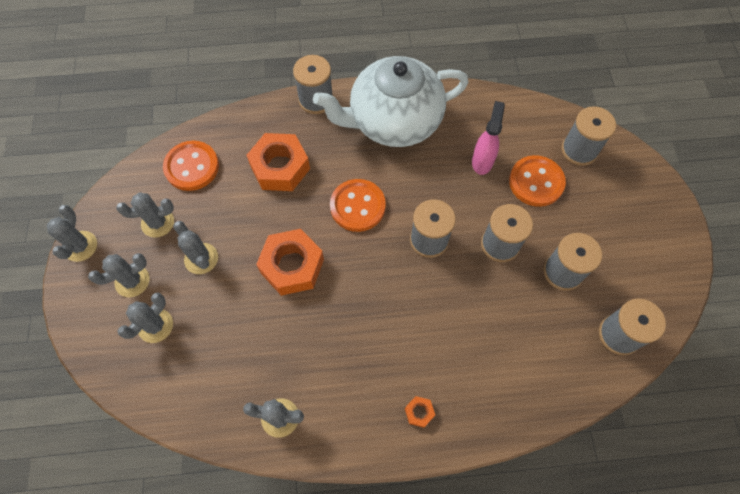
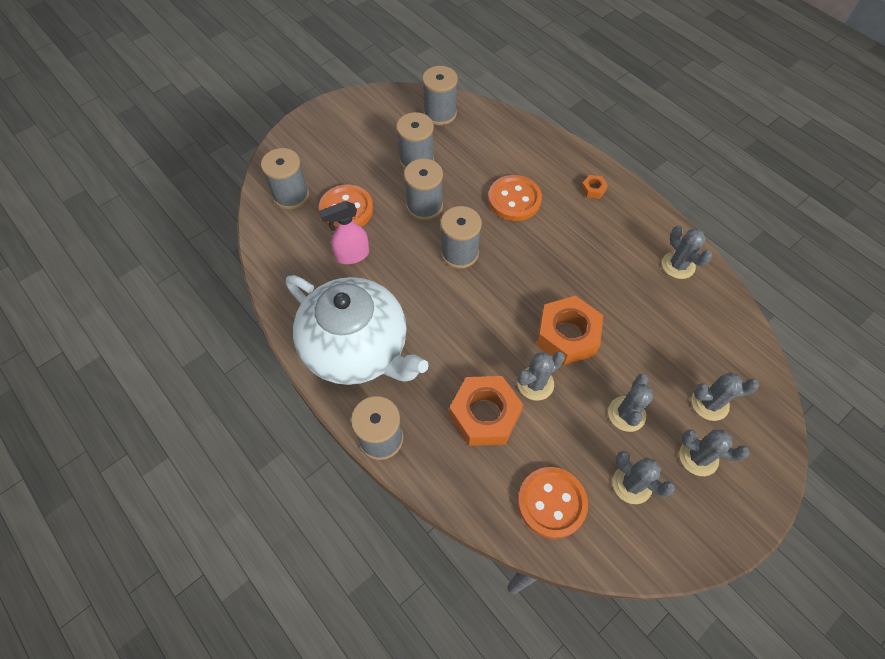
camera: 125 degrees left, 5 degrees down
grey cactus [47,205,97,262] -> grey cactus moved to [517,351,565,401]
orange button [330,179,386,232] -> orange button moved to [488,175,542,221]

